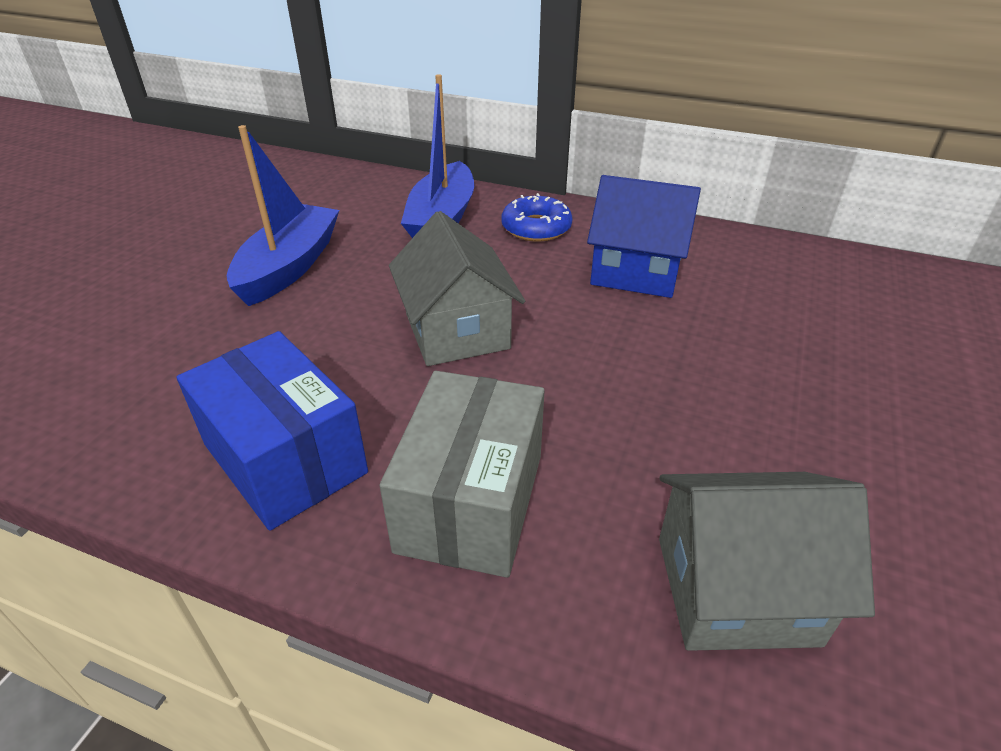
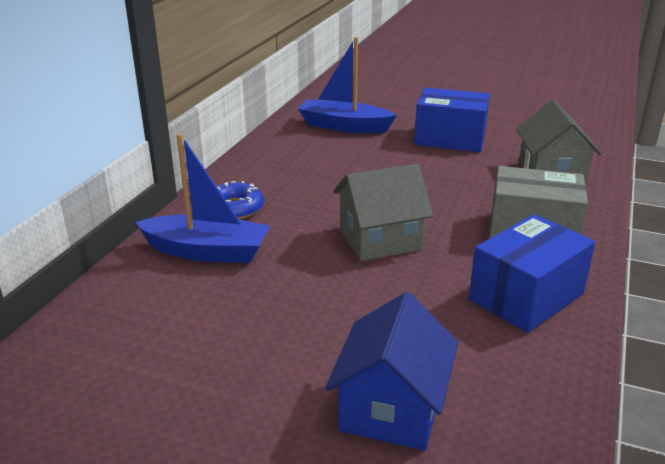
camera: 90 degrees left, 10 degrees down
blue boat [227,125,339,306] -> blue boat moved to [298,37,397,133]
blue house [587,175,701,298] -> blue house moved to [325,292,458,451]
none -> blue box [414,88,490,152]

